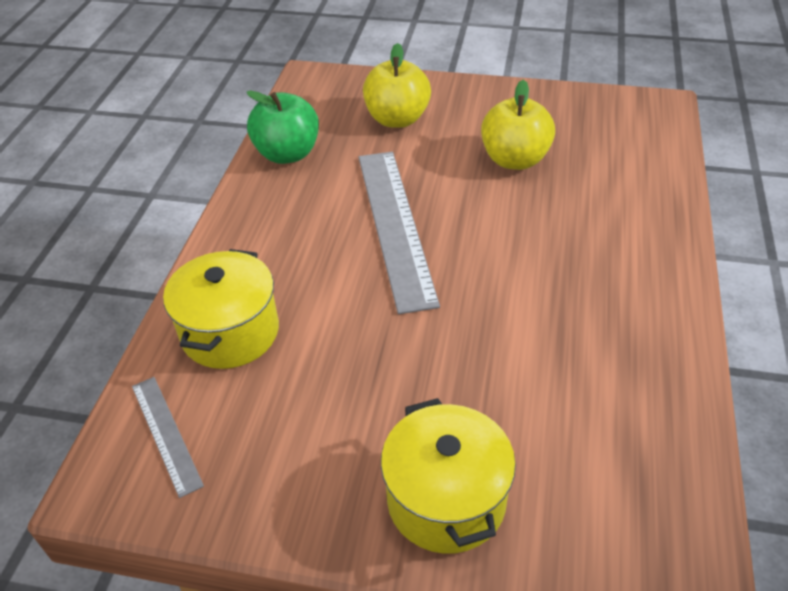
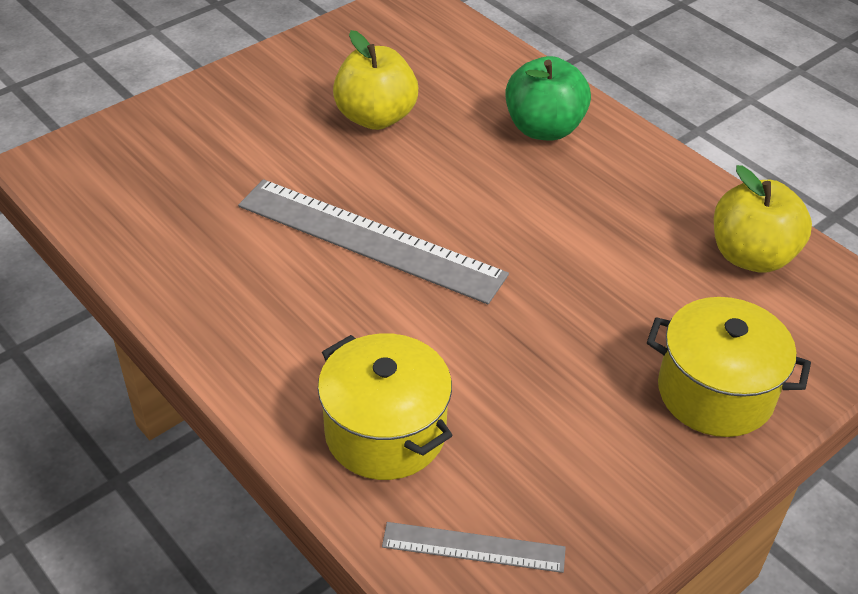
camera: 55 degrees left, 0 degrees up
green apple [246,90,319,164] -> green apple moved to [505,56,591,141]
yellow apple [363,43,431,128] -> yellow apple moved to [714,165,812,273]

